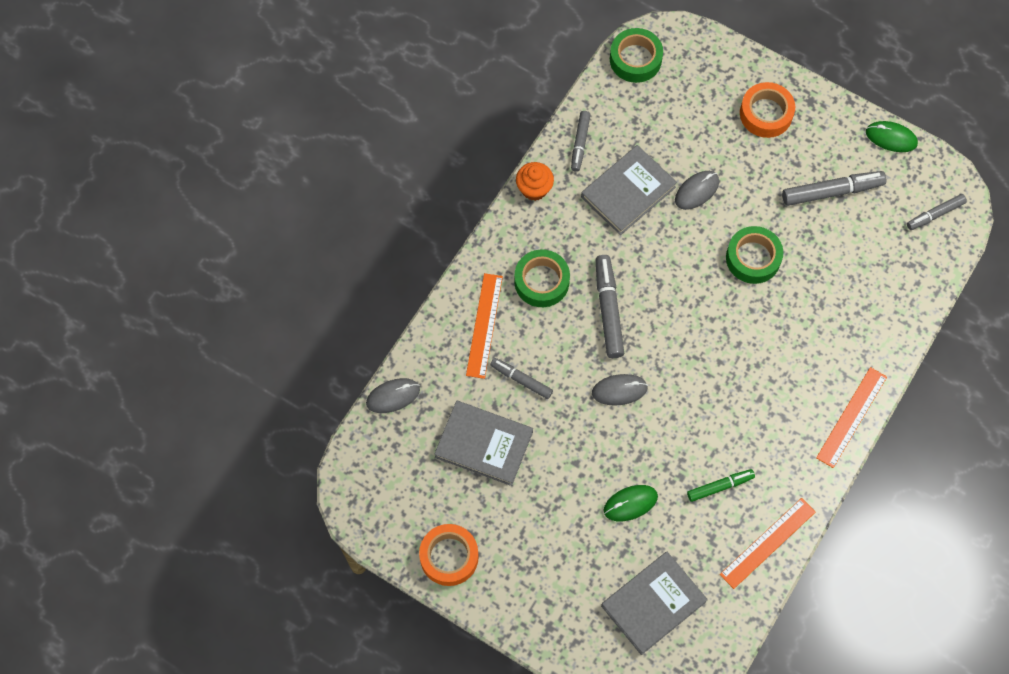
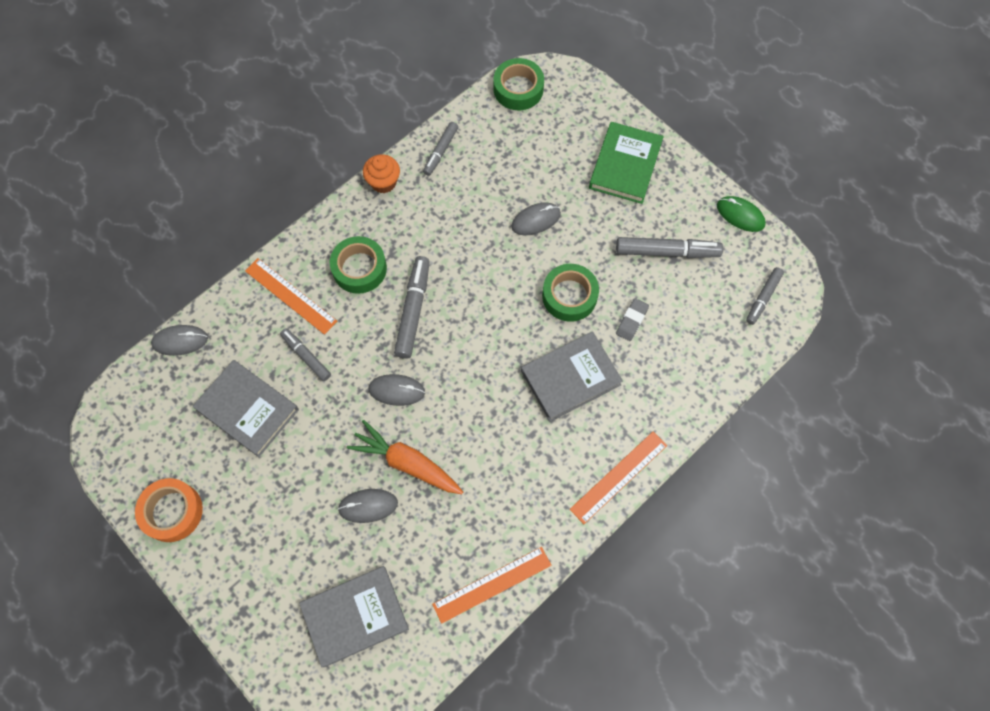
camera: 15 degrees right, 0 degrees up
orange ruler [466,273,503,379] -> orange ruler turned 75 degrees counterclockwise [245,258,337,335]
grey book [581,145,677,235] -> grey book moved to [521,332,623,422]
green mouse [604,485,658,521] -> grey mouse [337,489,398,523]
green marker [687,469,755,502] -> none
orange tape [740,82,795,138] -> green book [589,122,664,204]
grey marker [907,194,967,230] -> grey marker turned 45 degrees counterclockwise [746,267,784,325]
none -> orange carrot [347,420,463,494]
none -> grey eraser [616,298,649,341]

